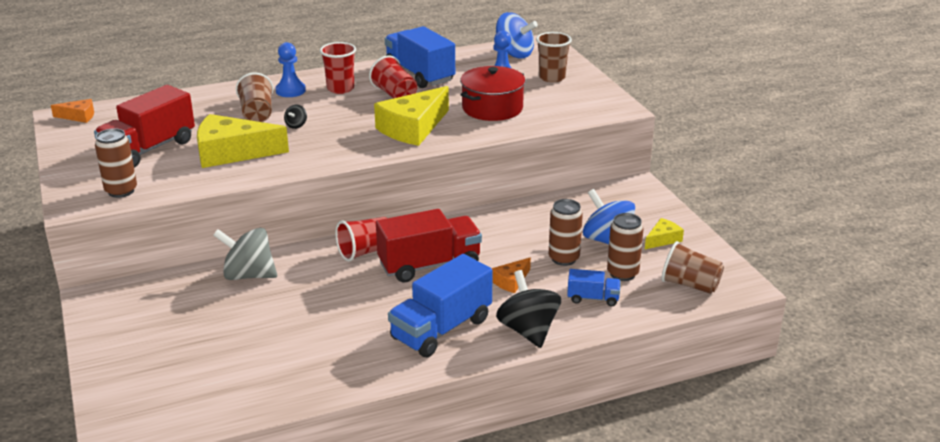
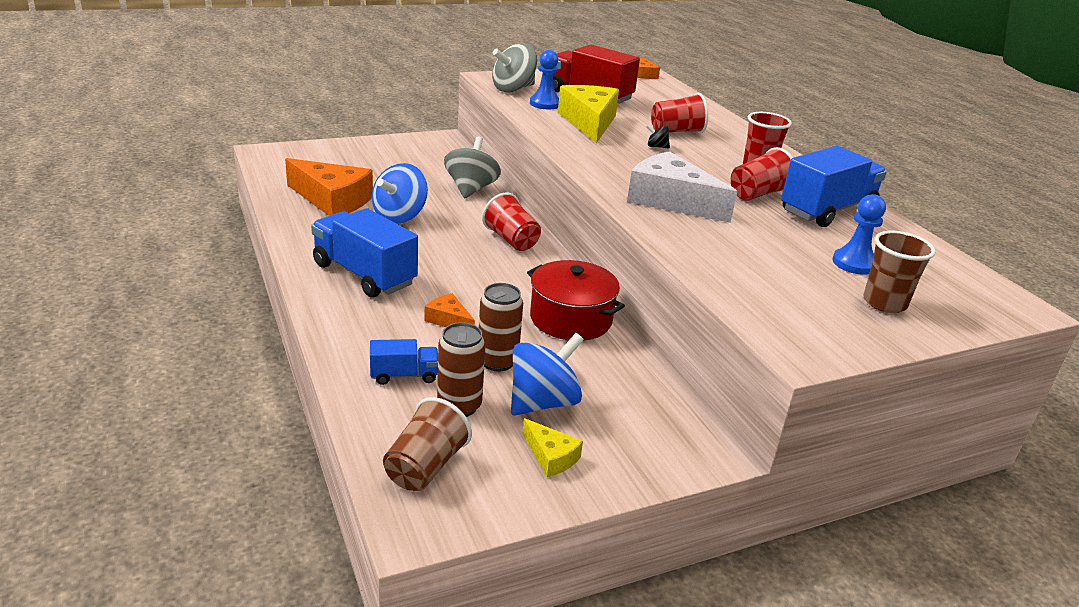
camera: 85 degrees right, 0 degrees up
brown can [95,128,137,198] -> grey spinning top [492,43,537,92]
brown cup [236,72,273,122] -> red cup [651,93,708,133]
blue pawn [276,42,306,97] -> blue pawn moved to [530,50,559,109]
yellow cheese [374,86,449,146] -> white cheese [627,151,737,223]
red truck [376,209,482,282] -> none
red pot [460,66,525,121] -> red pot moved to [527,260,625,341]
blue spinning top [494,12,538,58] -> blue spinning top moved to [372,163,428,224]
black spinning top [496,270,561,348] -> none
blue truck [567,269,621,306] -> blue truck turned 105 degrees counterclockwise [370,339,438,385]
none -> orange cheese [285,158,373,216]

